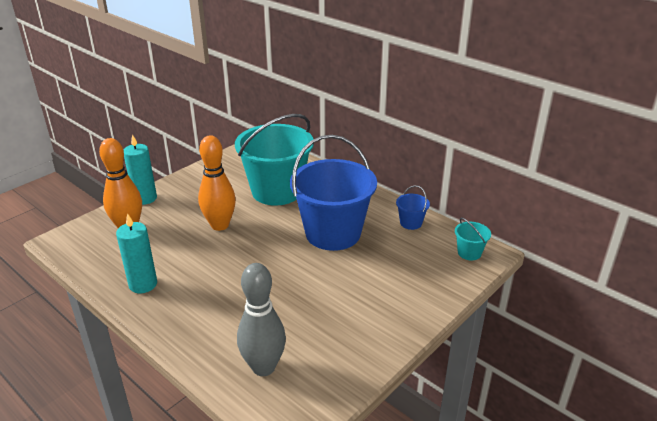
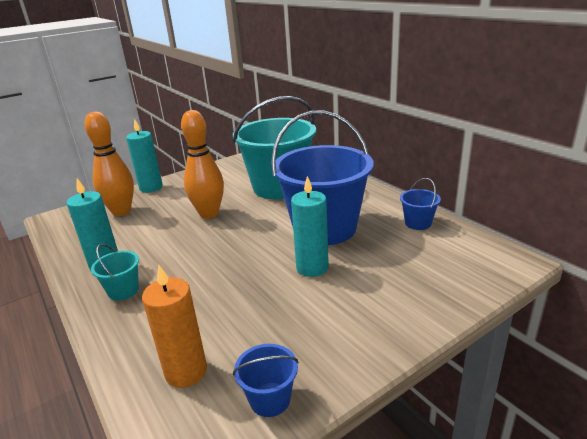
camera: 15 degrees right, 5 degrees down
grey bowling pin [237,263,286,376] -> orange candle [142,265,207,388]
turquoise bucket [455,218,491,260] -> turquoise bucket moved to [91,244,139,301]
none -> blue bucket [233,344,299,417]
none -> turquoise candle [291,176,329,277]

